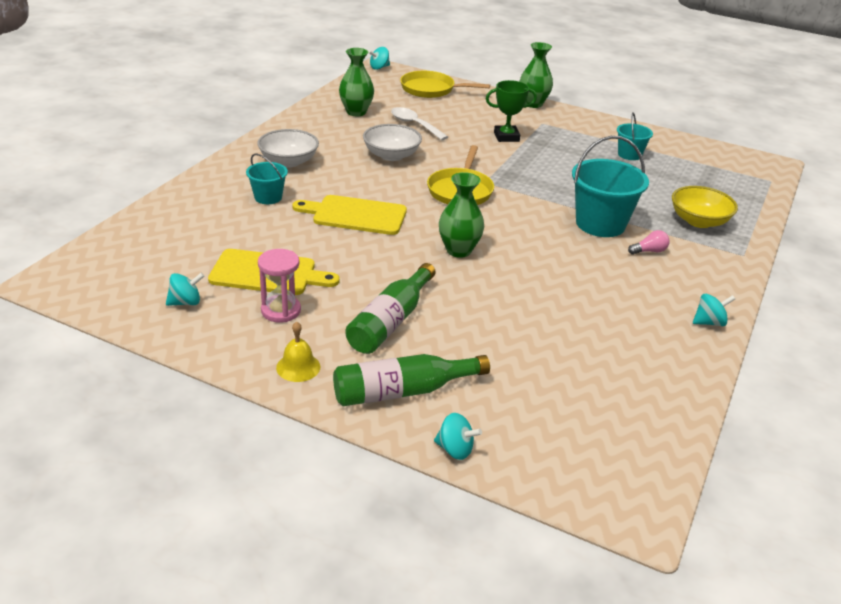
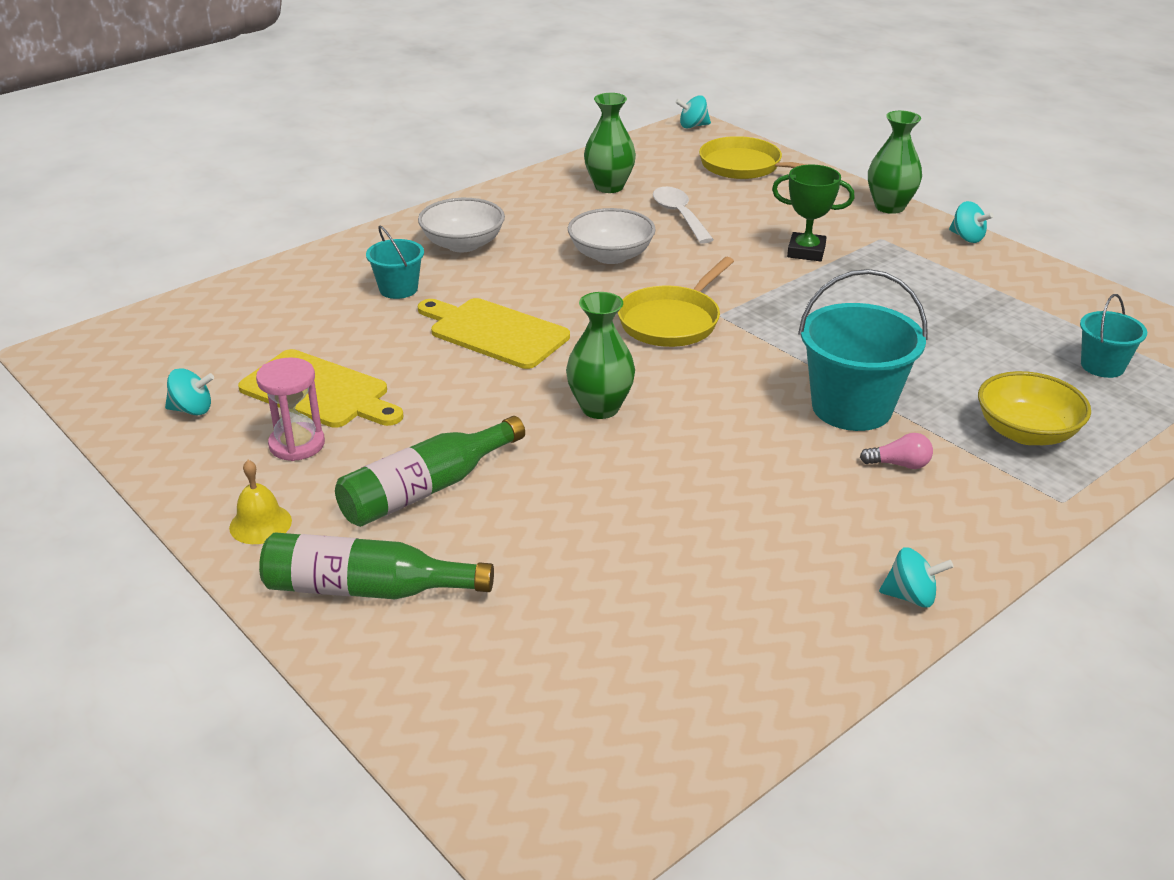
camera: 25 degrees right, 0 degrees up
turquoise spinning top [434,413,482,460] -> turquoise spinning top moved to [949,201,994,243]
turquoise bucket [617,112,653,160] -> turquoise bucket moved to [1080,294,1147,378]

